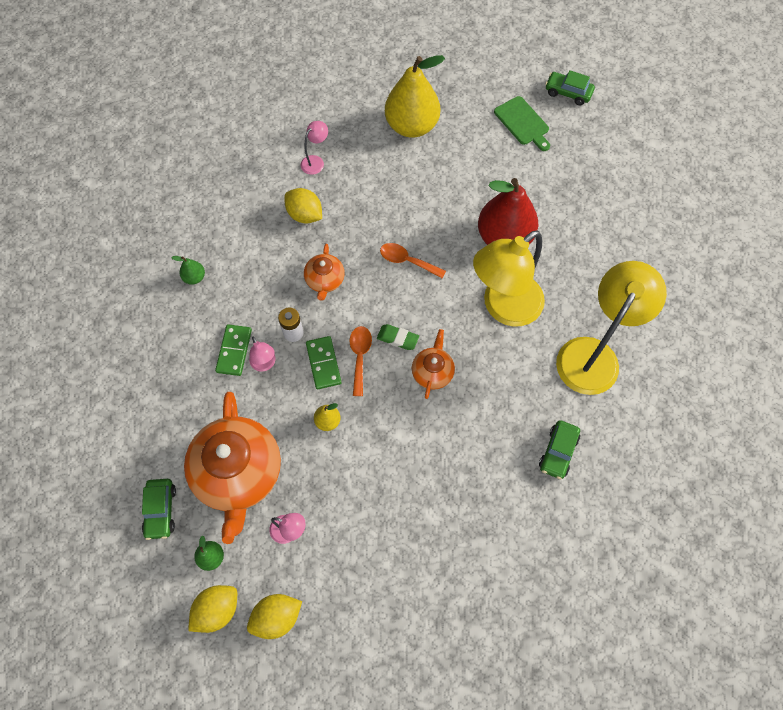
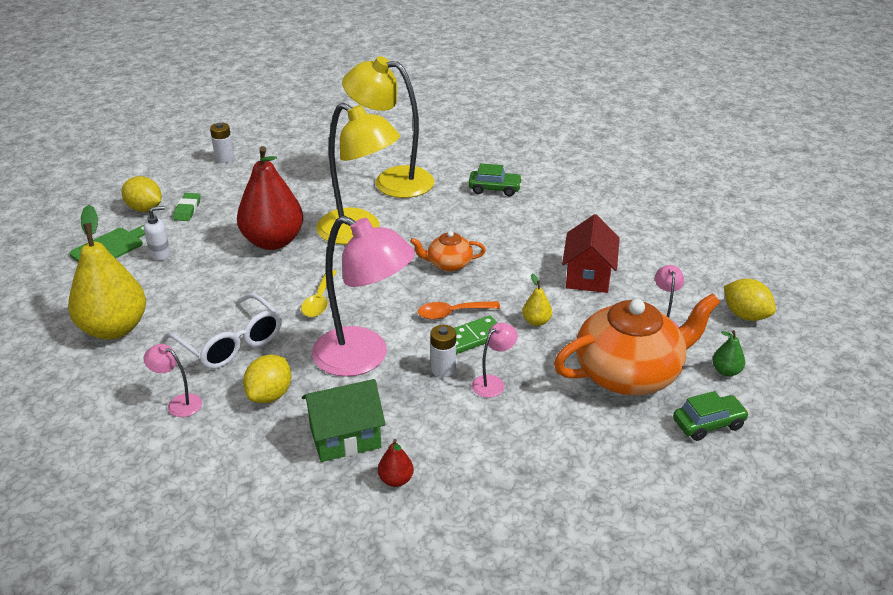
camera: 105 degrees left, 30 degrees down
green pear [171,256,205,285] -> red pear [378,439,414,487]
yellow lemon [188,585,237,633] -> yellow lemon moved to [122,176,162,212]
green domino [215,324,252,376] -> none
orange teapot [304,244,345,301] -> pink lamp [312,216,415,377]
green eraser [377,324,419,350] -> green eraser moved to [173,193,200,221]
orange spoon [380,243,446,278] -> yellow spoon [301,270,337,317]
green car [545,70,595,106] -> none
none -> white soap dispenser [144,206,170,260]
none -> white glasses [165,293,282,369]
none -> white battery [210,123,234,163]
none -> green house [302,379,385,462]
none -> red house [562,214,620,293]

